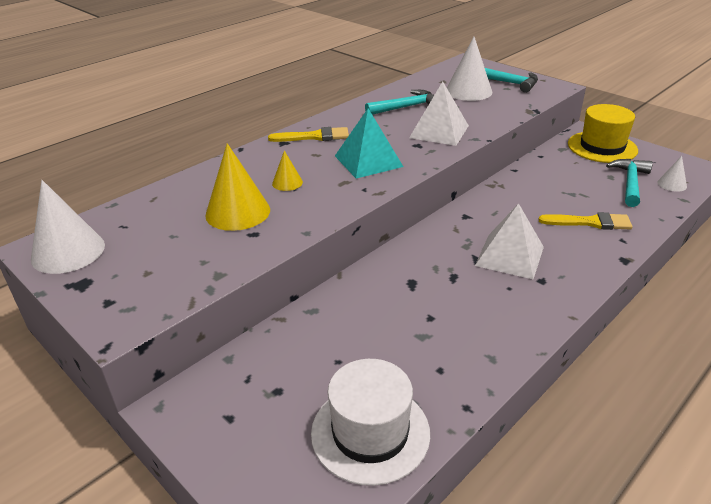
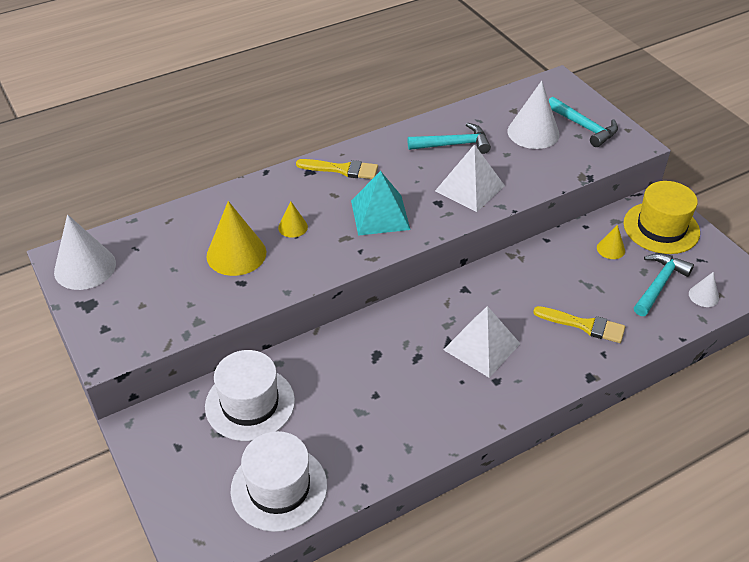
camera: 15 degrees right, 10 degrees up
none -> white hat [205,350,295,441]
none -> yellow cone [597,225,625,259]

